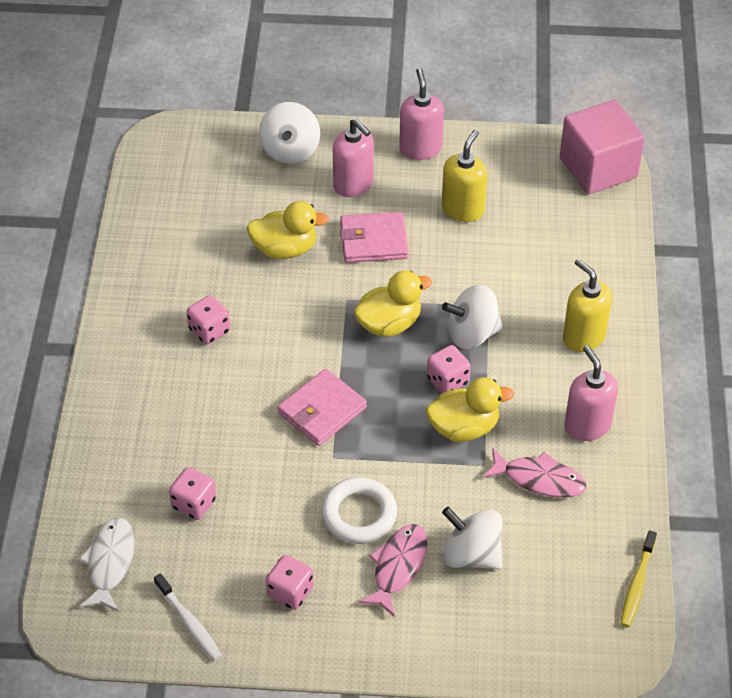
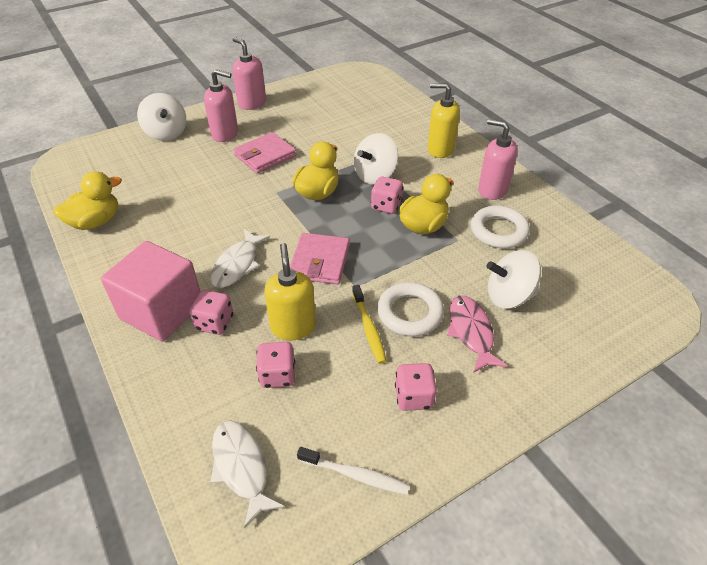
camera: 35 degrees left, 5 degrees down
pink dice [187,295,230,345] -> pink dice moved to [189,290,233,335]
yellow duck [246,201,329,259] -> yellow duck moved to [53,171,122,230]
yellow soap dispenser [442,130,487,222] -> yellow soap dispenser moved to [264,243,316,340]
pink fish [482,448,586,498] -> white ring [471,205,530,248]
pink cube [560,100,645,194] -> pink cube moved to [101,241,201,341]
yellow toothbrush [621,530,657,627] -> yellow toothbrush moved to [352,285,387,364]
none -> white fish [210,229,270,288]

